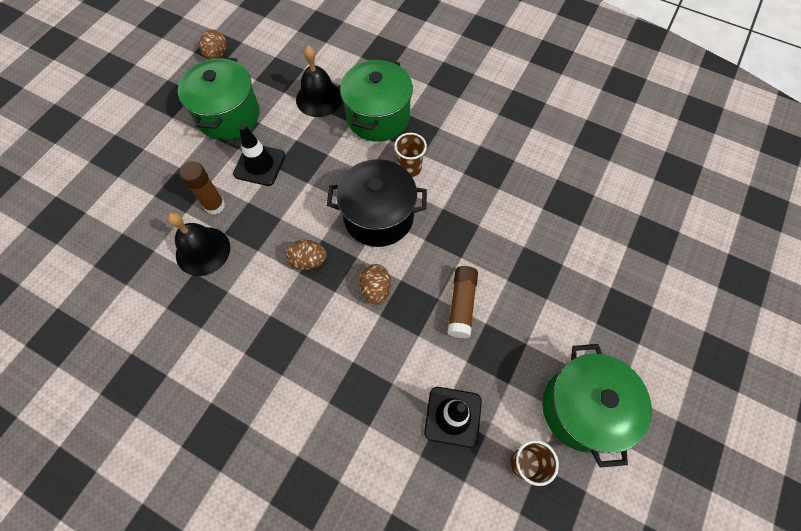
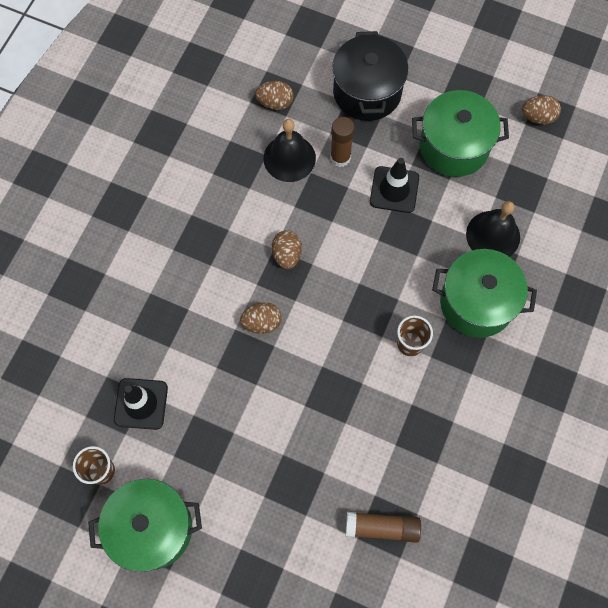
camera: 85 degrees right, 5 degrees up
black pot [327,159,427,247] -> black pot moved to [332,31,408,121]
brown glue stick [447,266,478,338] -> brown glue stick moved to [346,512,421,543]
none -> brown egg [255,81,293,110]

